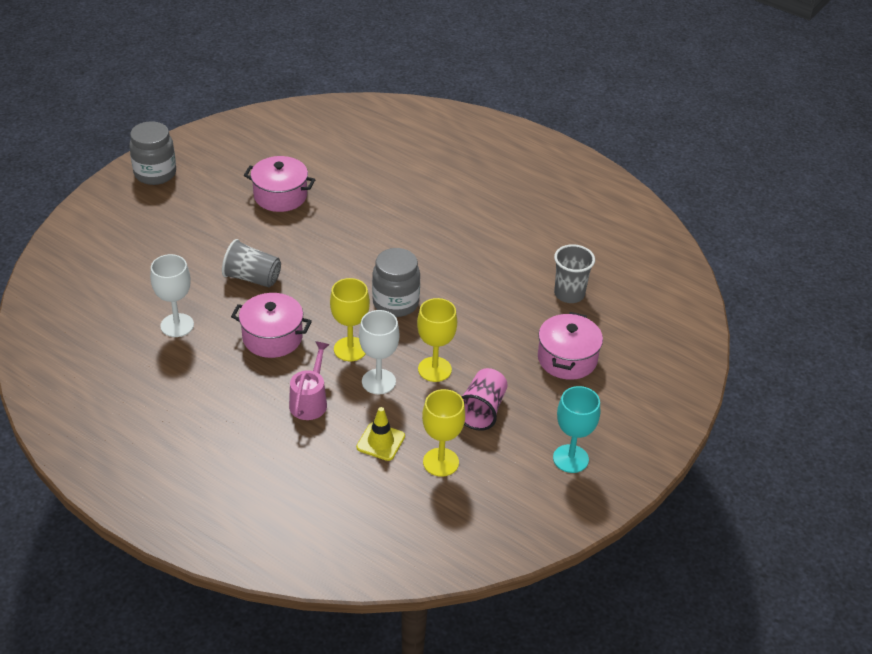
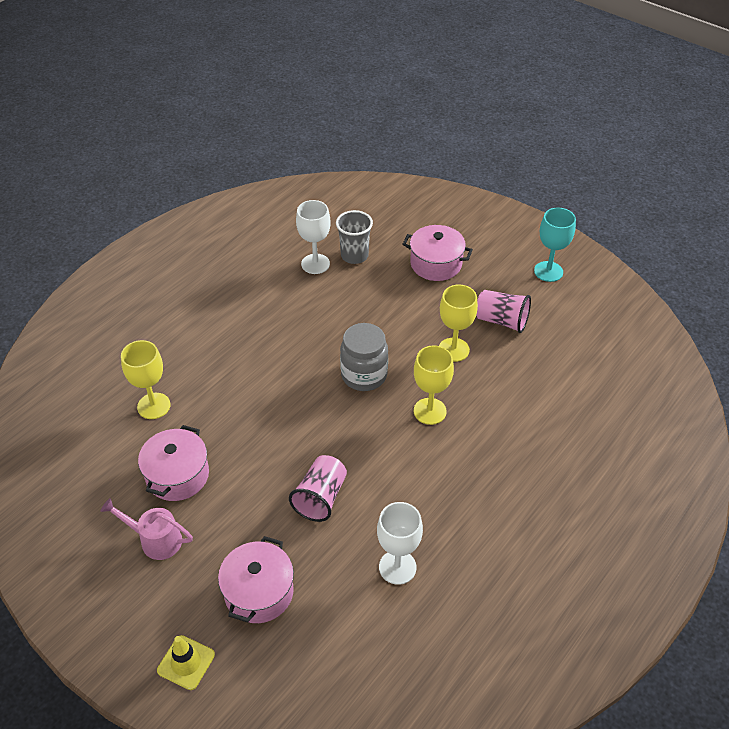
camera: 85 degrees left, 5 degrees up
grey jar [129,121,176,185] -> none
grey cup [222,239,281,287] -> pink cup [289,455,347,522]
pink pot [231,293,312,358] -> pink pot moved to [218,536,294,623]
pink watering can [289,341,330,420] -> pink watering can moved to [101,498,193,560]
yellow traffic cone [356,407,405,461] -> yellow traffic cone moved to [157,635,215,690]
white goblet [359,310,400,394] -> white goblet moved to [296,200,331,274]
yellow goblet [422,389,465,477] -> yellow goblet moved to [121,340,171,419]

